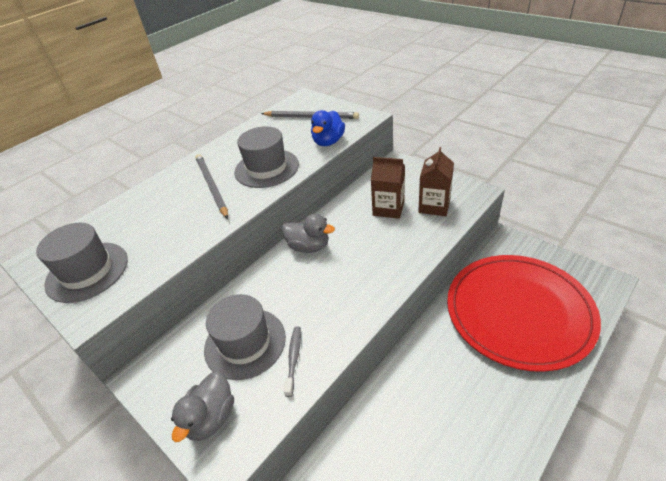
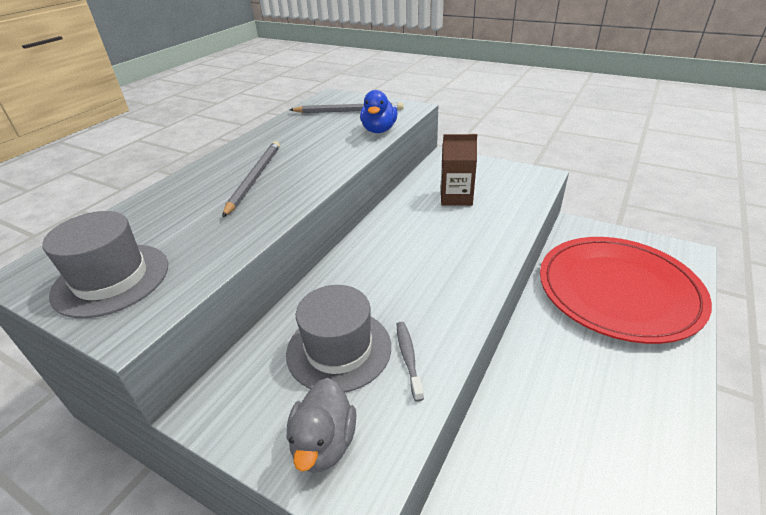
camera: 15 degrees left, 5 degrees down
grey pencil [195,154,228,219] -> grey pencil turned 45 degrees clockwise [222,141,280,218]
grey hat [234,126,299,188] -> none
grey duck [282,214,335,253] -> none
brown carton [418,147,454,216] -> none

